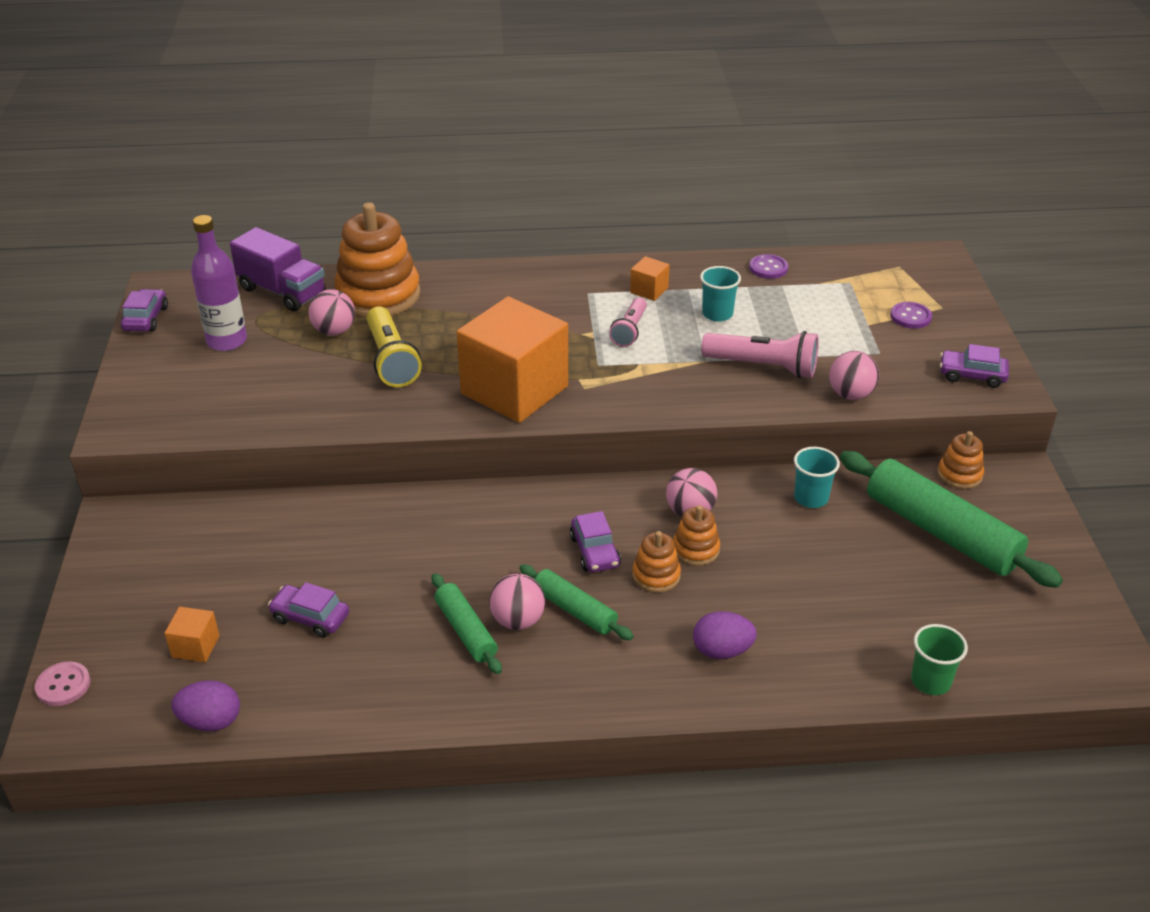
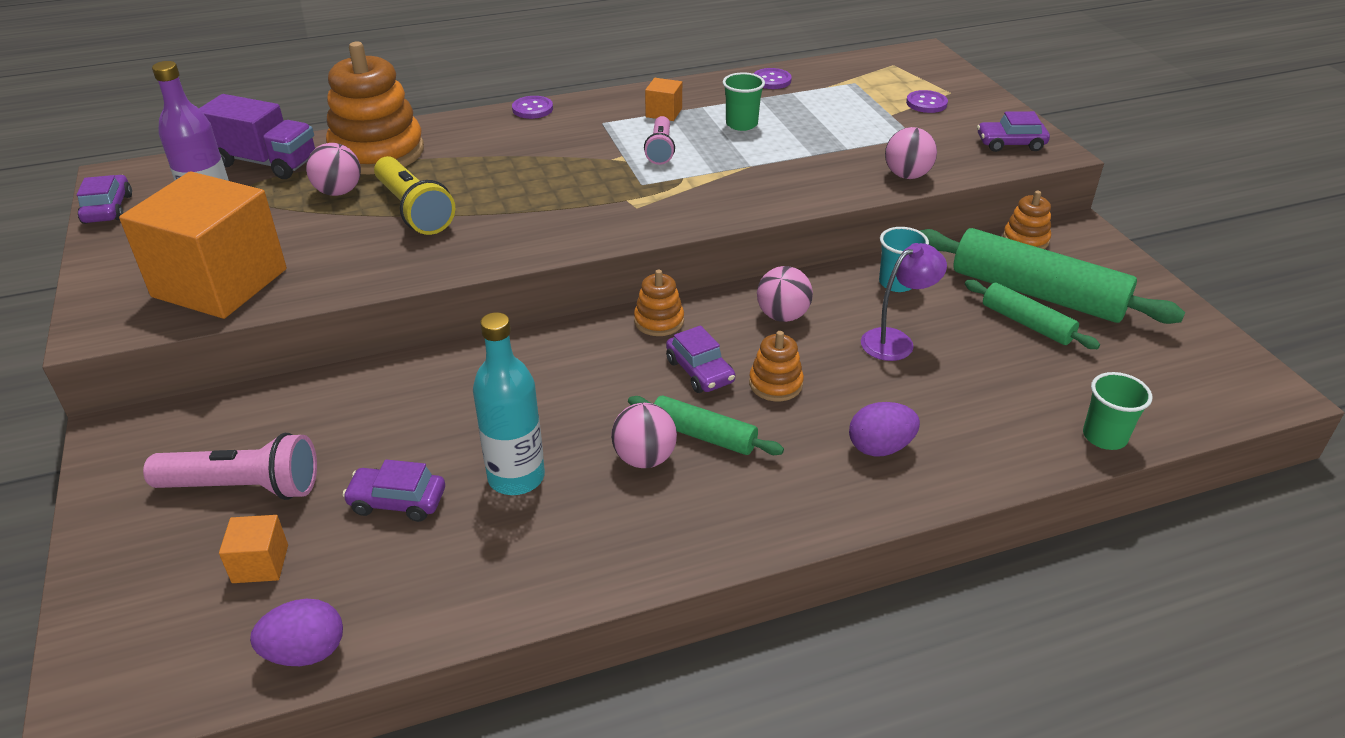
camera: 15 degrees left, 0 degrees up
pink button [35,661,90,706] -> none
green rolling pin [432,573,502,674] -> green rolling pin moved to [965,280,1100,349]
orange cube [457,296,568,423] -> orange cube moved to [119,171,287,319]
orange stacking toy [673,505,720,566] -> orange stacking toy moved to [634,270,684,336]
turquoise cup [700,266,741,322] -> green cup [723,72,765,131]
pink flashlight [701,331,819,378] -> pink flashlight moved to [143,433,317,500]
none -> turquoise bottle [473,312,545,495]
none -> purple button [512,96,553,119]
none -> purple lamp [861,243,947,361]

